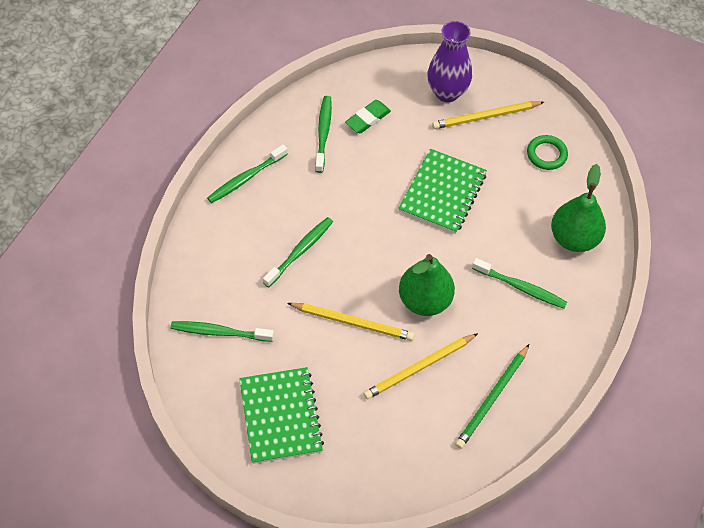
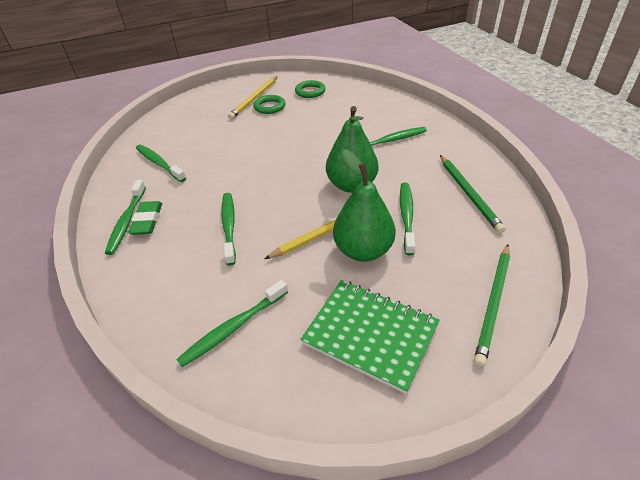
camera: 45 degrees left, 15 degrees down
green eraser [345,100,391,133] -> green eraser moved to [128,201,162,235]
yellow pencil [364,333,478,400] -> green toothbrush [400,182,415,255]
green notebook [398,149,487,234] -> none
purple vase [427,21,472,102] -> none
green pear [551,164,606,252] -> green pear moved to [333,149,396,262]
none -> green ring [253,95,286,114]
none -> green pencil [474,244,510,367]

